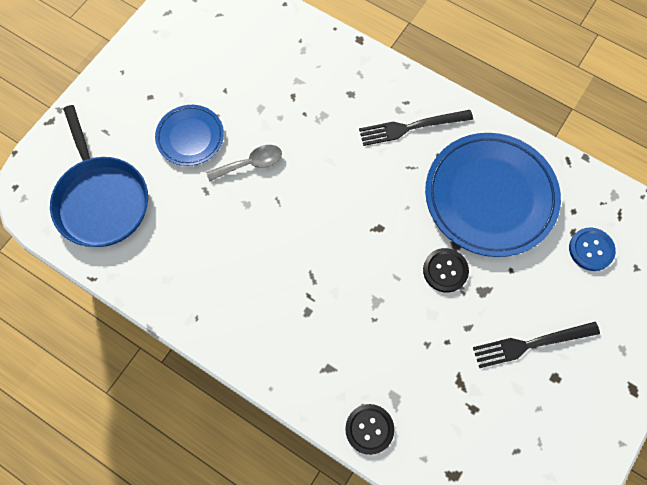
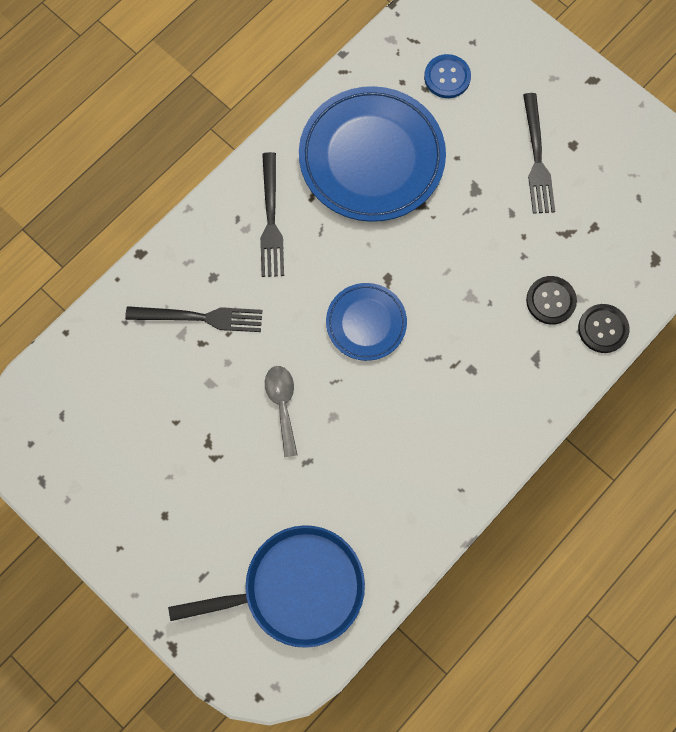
camera: 80 degrees left, 5 degrees up
blue plate [155,105,224,166] -> blue plate moved to [326,283,407,361]
black button [423,248,469,293] -> black button moved to [526,276,577,325]
none -> black fork [125,306,262,332]

